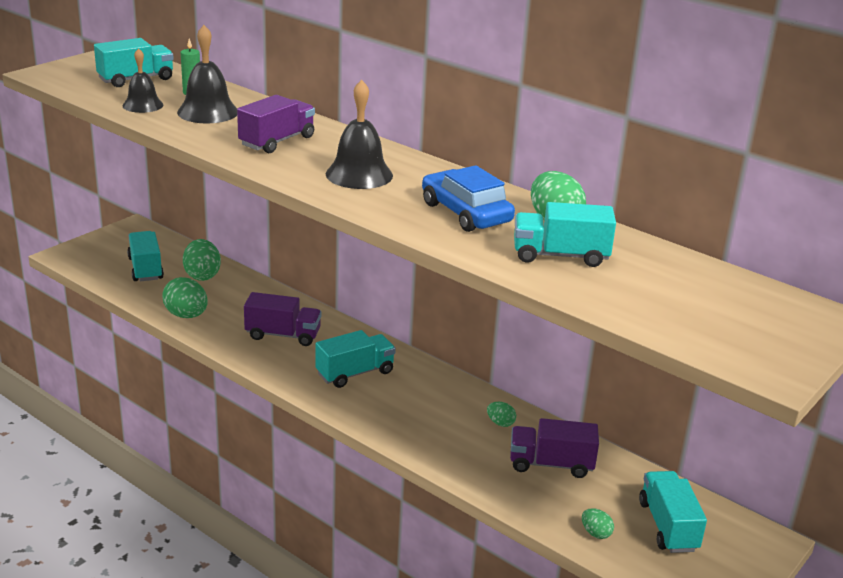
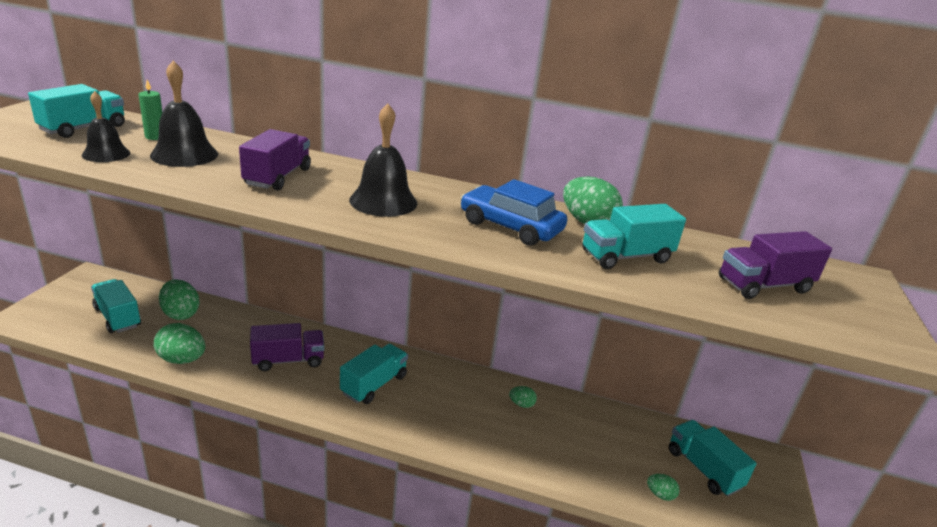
camera: 25 degrees left, 0 degrees up
purple truck [510,418,599,478] -> purple truck moved to [719,231,832,299]

